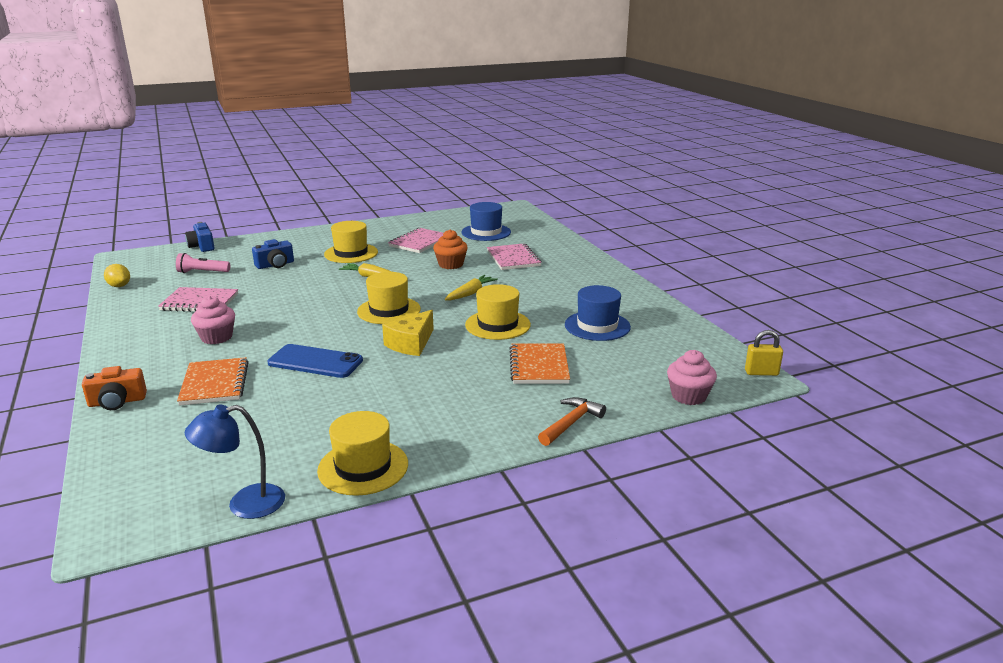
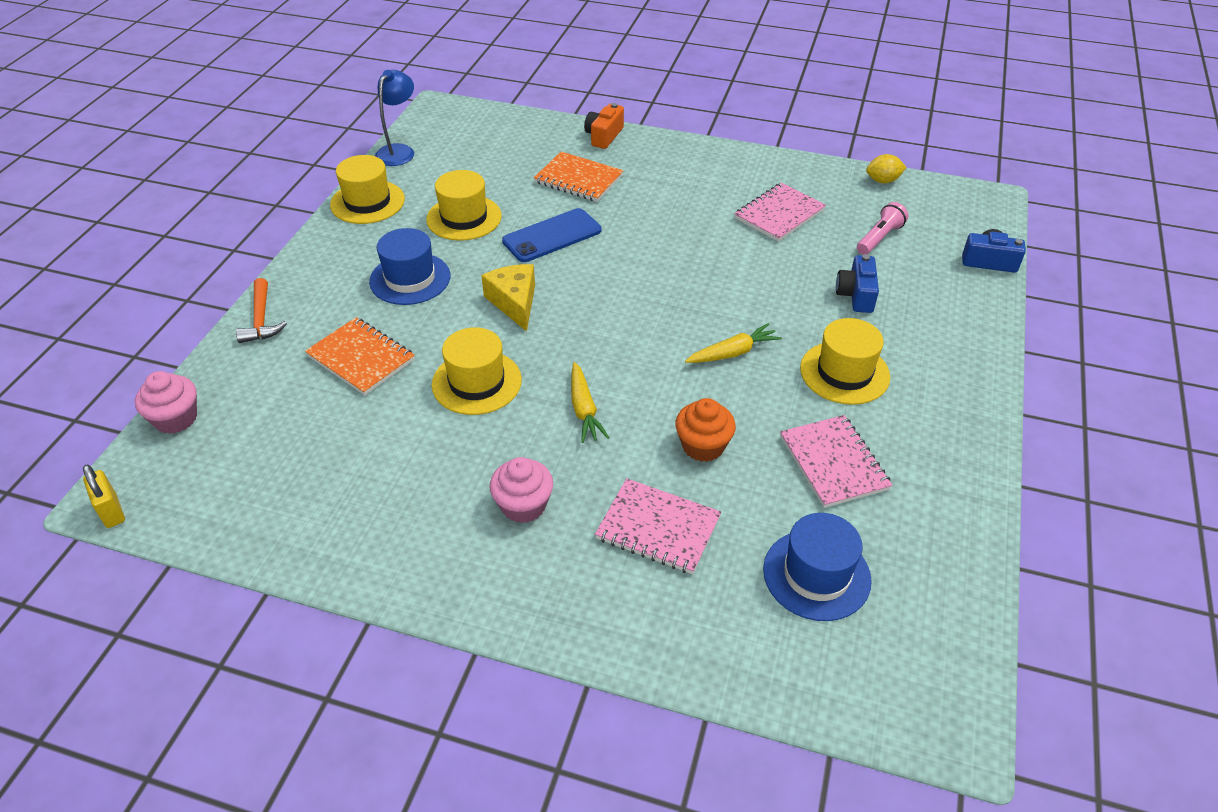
camera: 130 degrees right, 20 degrees up
pink cupcake [191,296,235,344] -> pink cupcake moved to [490,457,553,523]
yellow hat [357,272,421,324] -> yellow hat moved to [426,170,502,241]
blue hat [565,285,631,341] -> blue hat moved to [369,228,450,305]
yellow padlock [745,330,783,376] -> yellow padlock turned 75 degrees counterclockwise [83,464,125,528]

